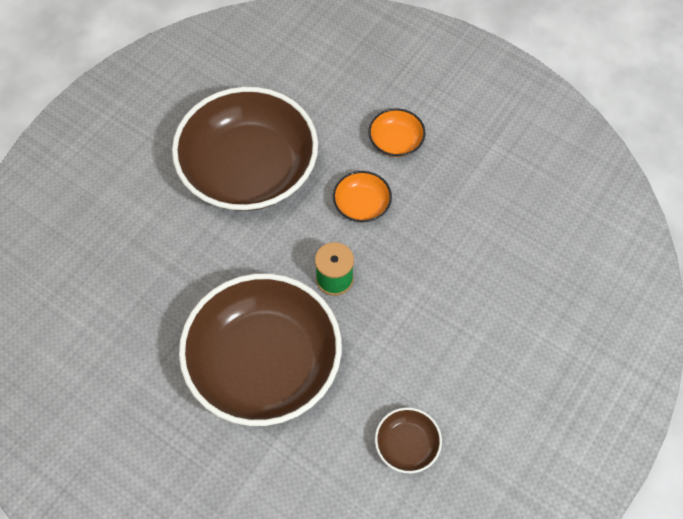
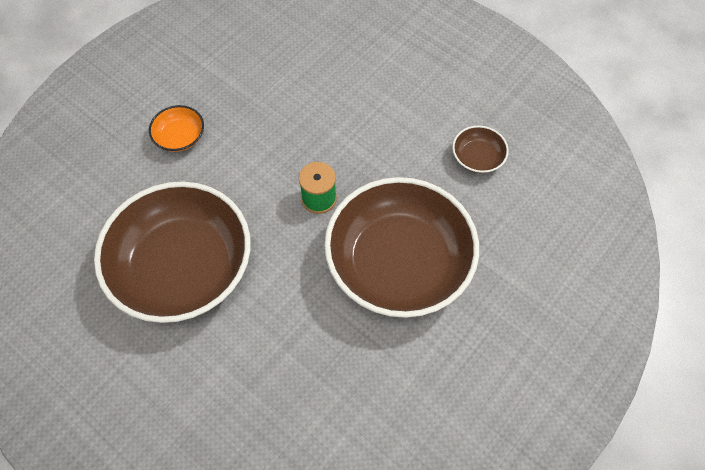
camera: 85 degrees left, 0 degrees up
orange bowl [333,171,392,222] -> none

